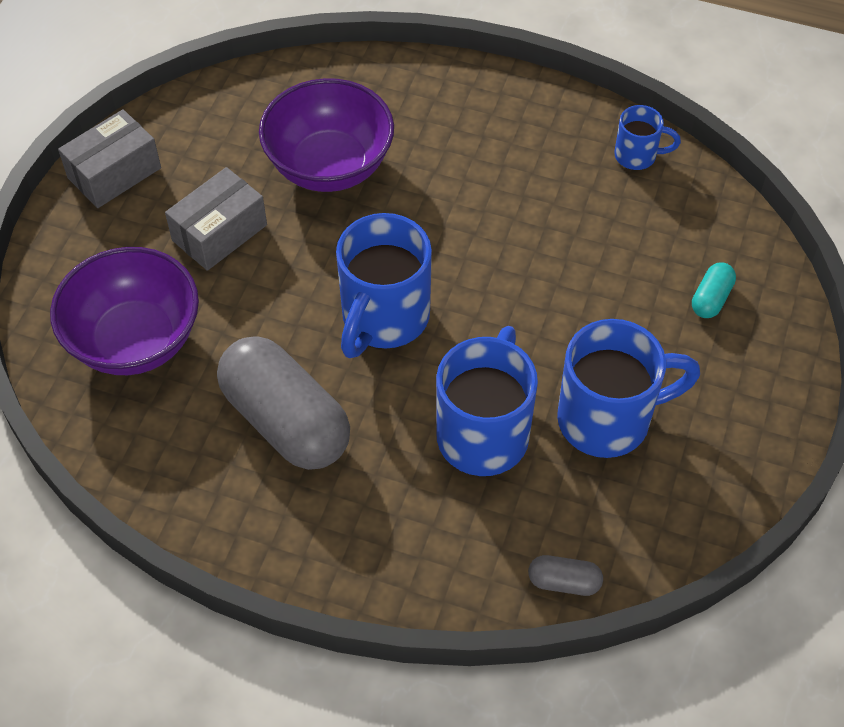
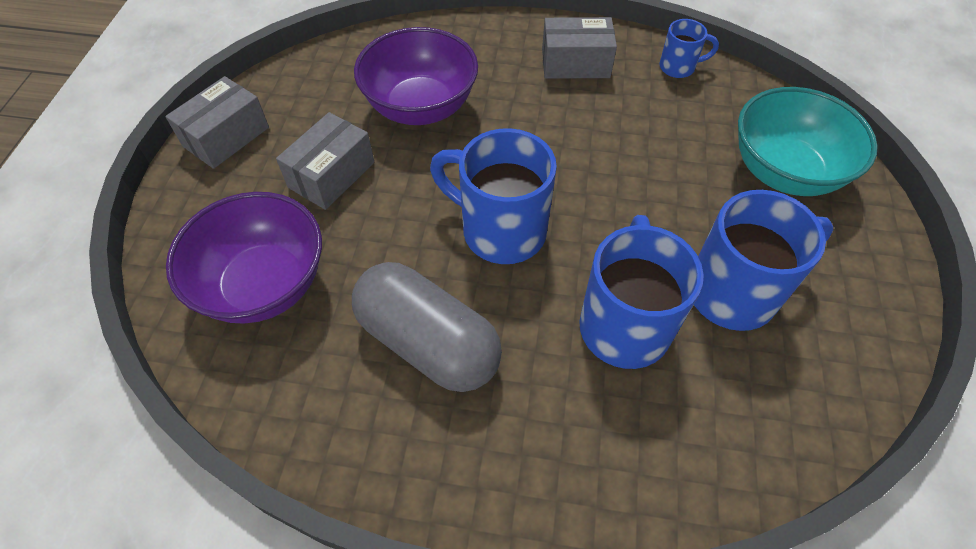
camera: 10 degrees left, 0 degrees up
blue mug [336,213,432,358] -> blue mug turned 105 degrees clockwise [430,128,557,264]
grey capsule [528,555,603,596] -> none
turquoise capsule [692,263,736,318] -> turquoise bowl [738,87,878,196]
none -> grey box [542,17,617,79]

